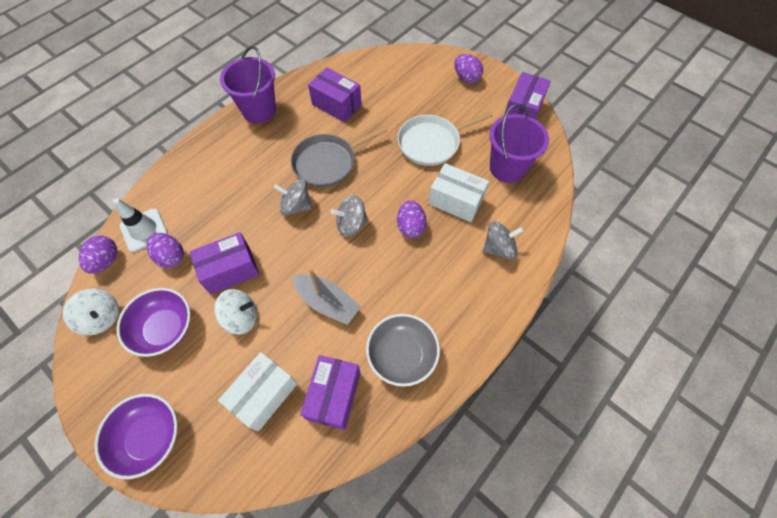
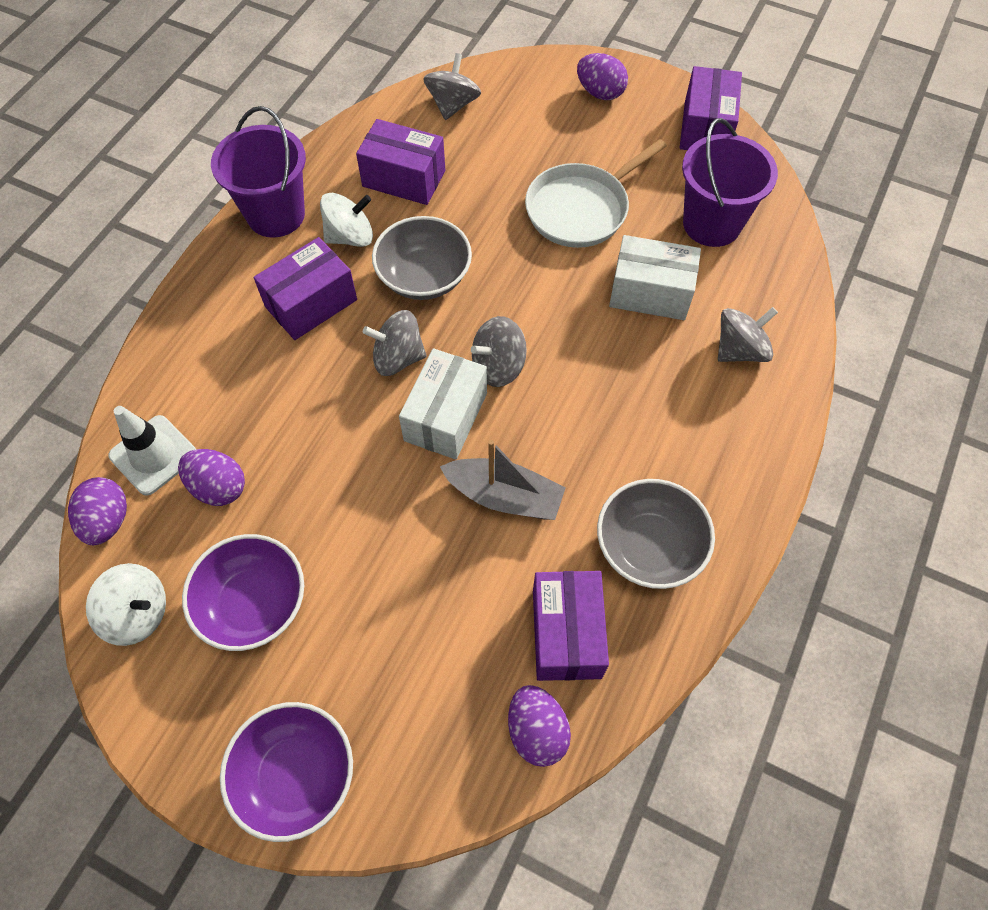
camera: 15 degrees left, 0 degrees up
purple box [190,232,260,294] -> purple box moved to [254,237,357,340]
white spinning top [214,289,257,334] -> white spinning top moved to [320,193,373,247]
white box [218,352,297,431] -> white box moved to [399,348,487,460]
grey pan [291,126,388,187] -> grey bowl [372,216,472,300]
purple egg [397,200,427,238] -> purple egg moved to [508,685,571,767]
none -> grey spinning top [423,53,481,120]

